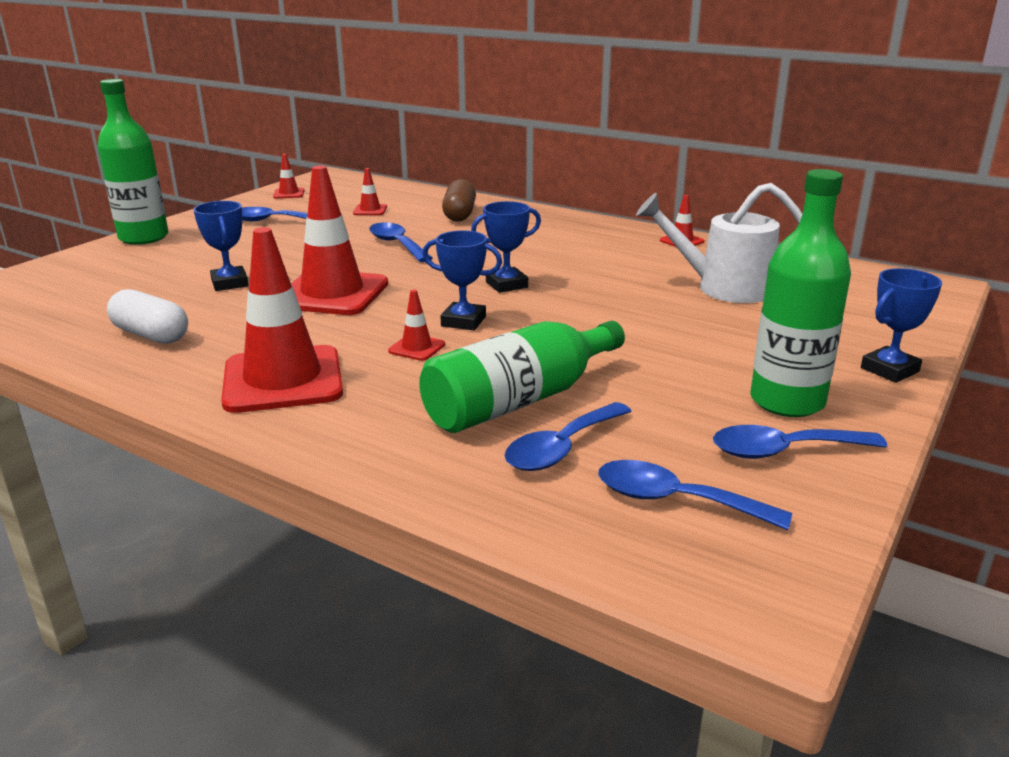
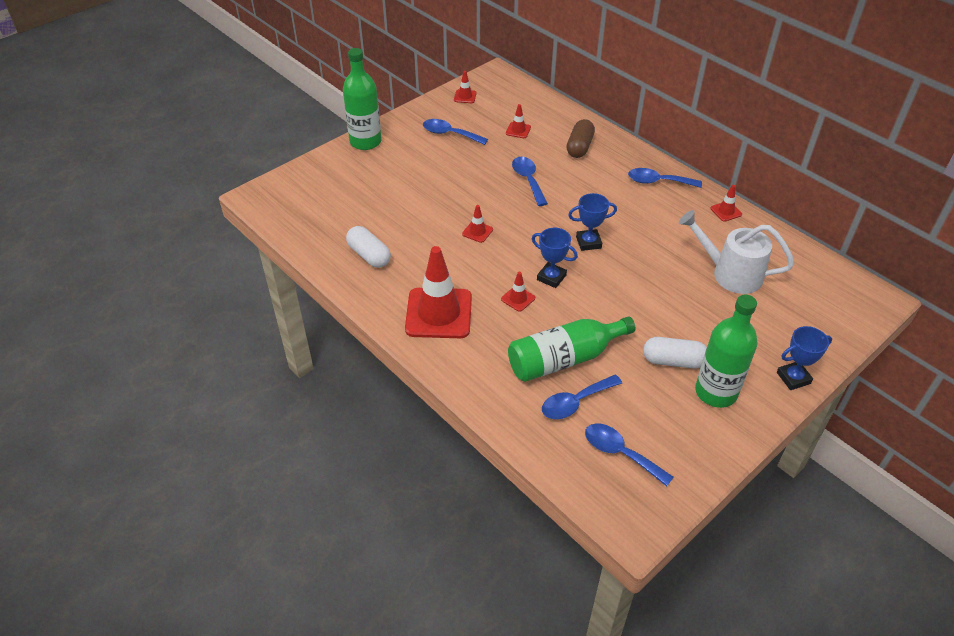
camera: 15 degrees right, 20 degrees up
blue trophy [194,201,249,291] -> none
red traffic cone [292,166,388,315] -> red traffic cone [462,205,493,243], size x0.42
blue spoon [713,425,887,459] -> blue spoon moved to [628,168,702,188]
none -> white capsule [643,337,707,369]

